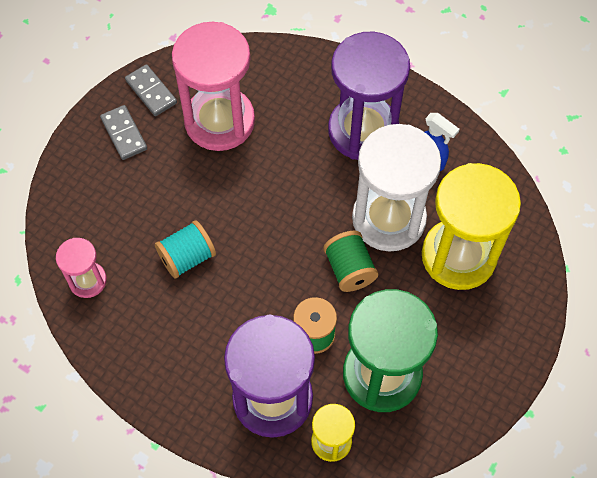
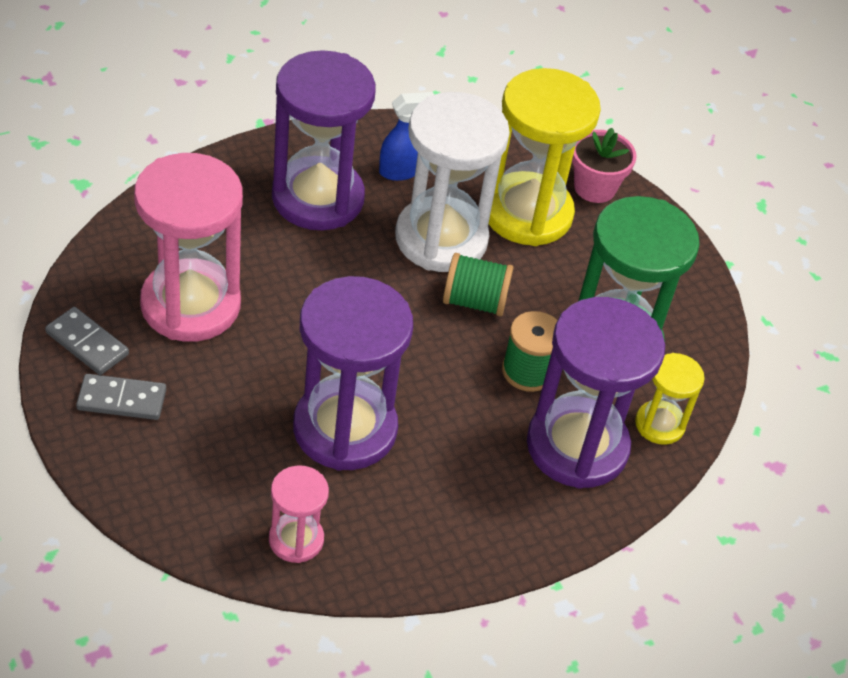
camera: 65 degrees left, 15 degrees down
grey domino [125,64,177,116] -> grey domino turned 45 degrees clockwise [45,307,129,375]
turquoise spool [155,220,216,279] -> purple hourglass [293,276,413,471]
none -> pink flower pot [572,128,637,203]

